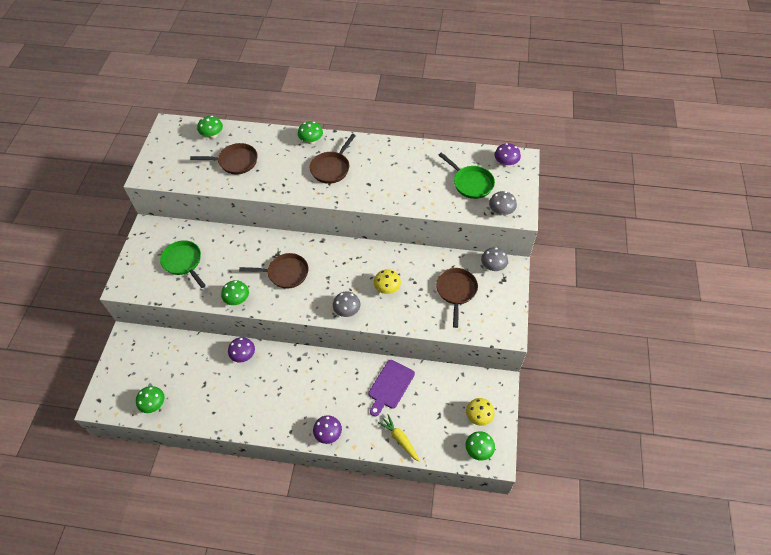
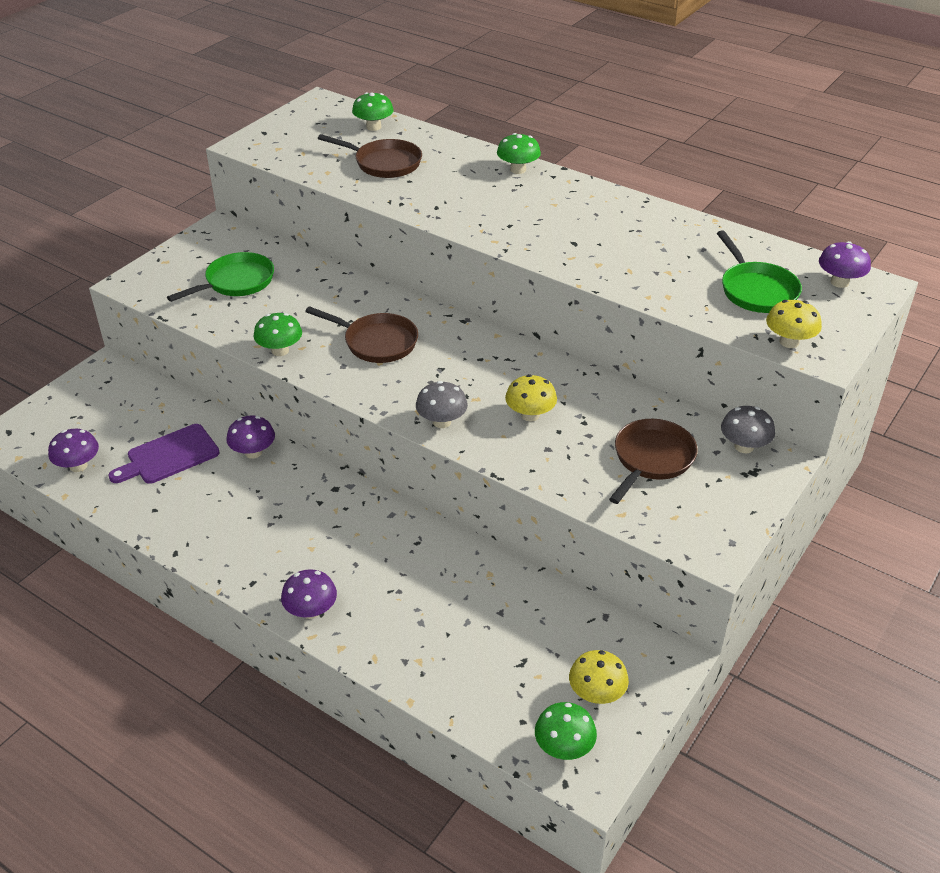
camera: 25 degrees right, 15 degrees down
green mushroom [136,386,164,413] -> purple mushroom [48,429,99,472]
green pan [160,240,206,288] -> green pan turned 60 degrees clockwise [167,252,274,302]
brown pan [310,134,356,184] -> none
purple cutting board [368,360,415,417] -> purple cutting board moved to [108,424,220,484]
yellow carrot [378,414,420,462] -> none
grey mushroom [489,191,517,216] -> yellow mushroom [766,300,822,348]

